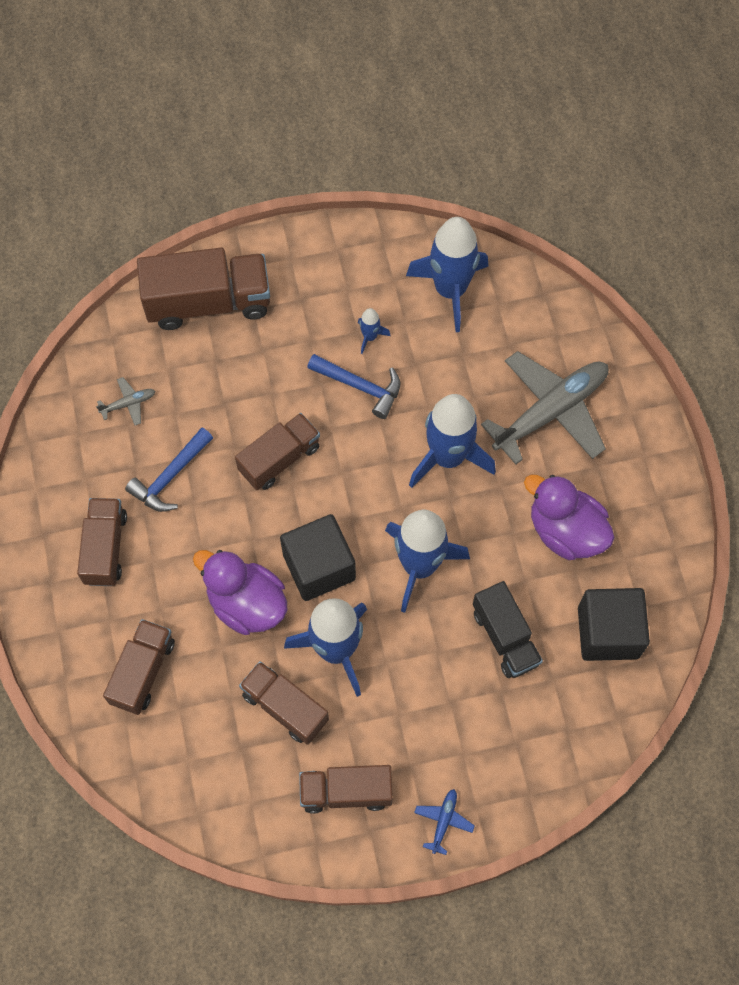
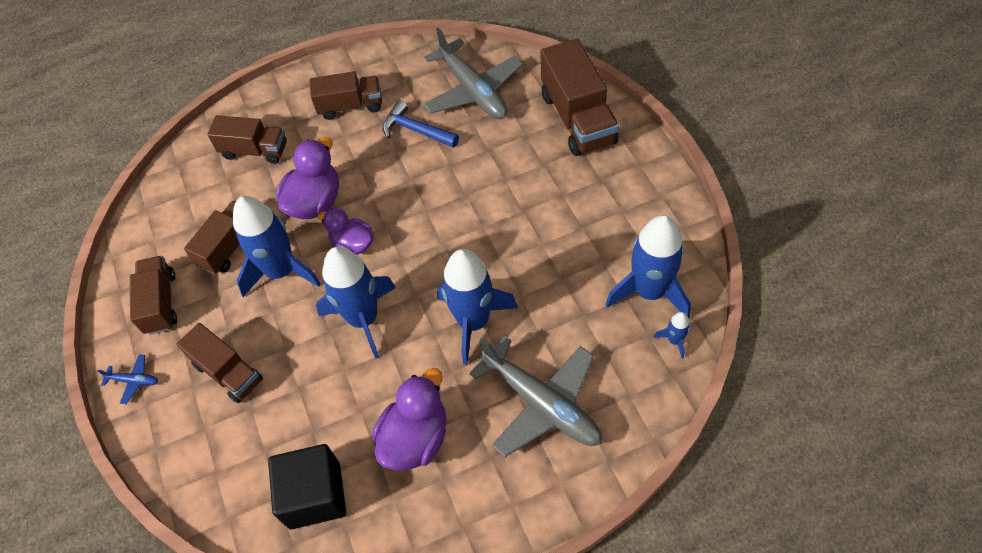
camera: 85 degrees right, 10 degrees down
grey plane [96,377,155,425] -> grey plane [423,28,522,119], size x2.46
brown truck [235,413,320,490] -> brown truck moved to [177,323,263,403]
black cube [280,514,356,601] -> purple duck [318,208,374,255]
blue hammer [307,354,400,419] -> none
blue rocket [358,308,391,354] -> blue rocket moved to [654,312,690,359]
black truck [473,581,543,678] -> none

